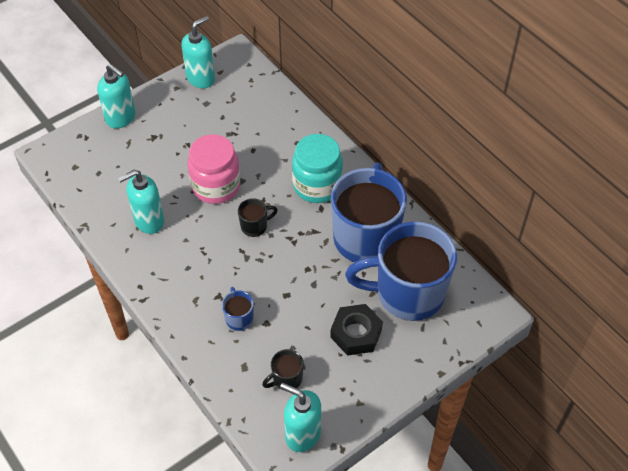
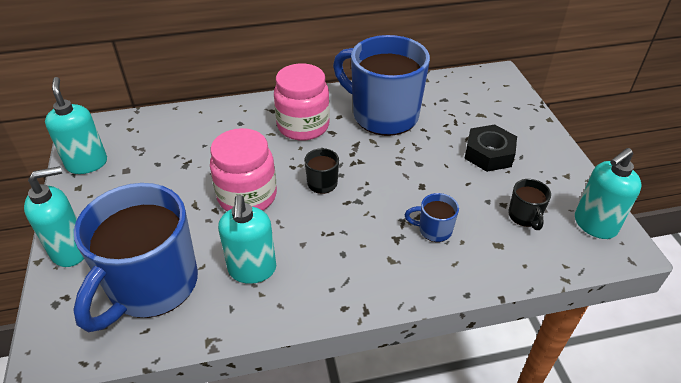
camera: 65 degrees left, 10 degrees down
turquoise jar [292,134,343,203] -> pink jar [274,63,330,141]
blue mug [345,221,457,321] -> blue mug moved to [73,183,198,332]

